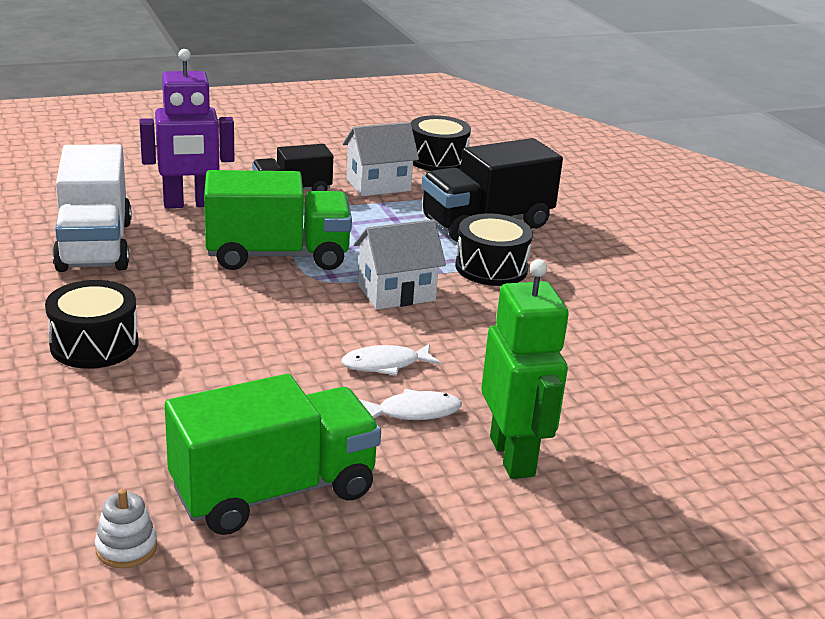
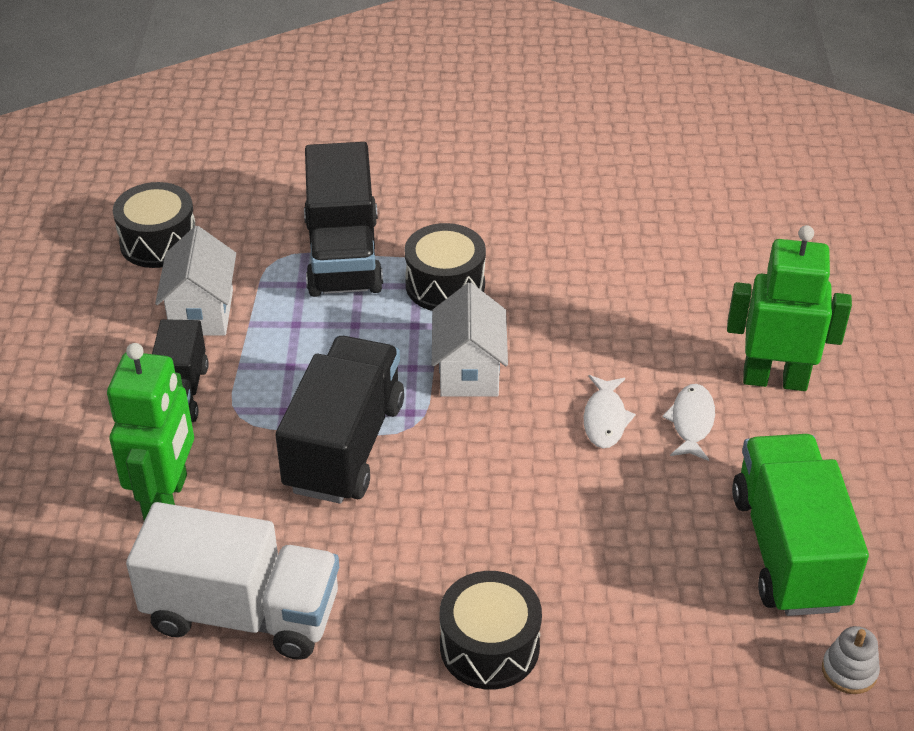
camera: 65 degrees left, 15 degrees up
purple robot [139,49,234,208] -> green robot [107,343,194,521]
green truck [204,170,352,270] -> black truck [275,336,404,504]

